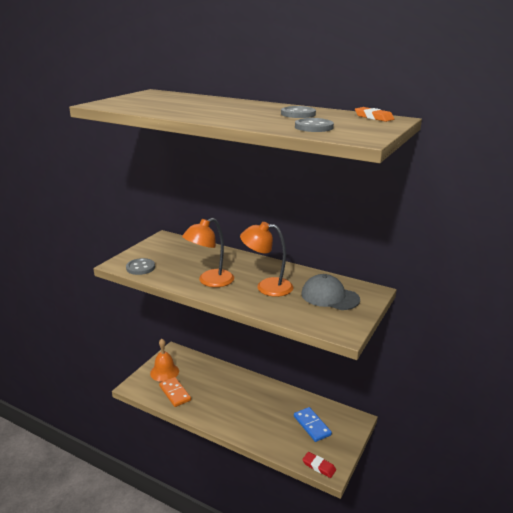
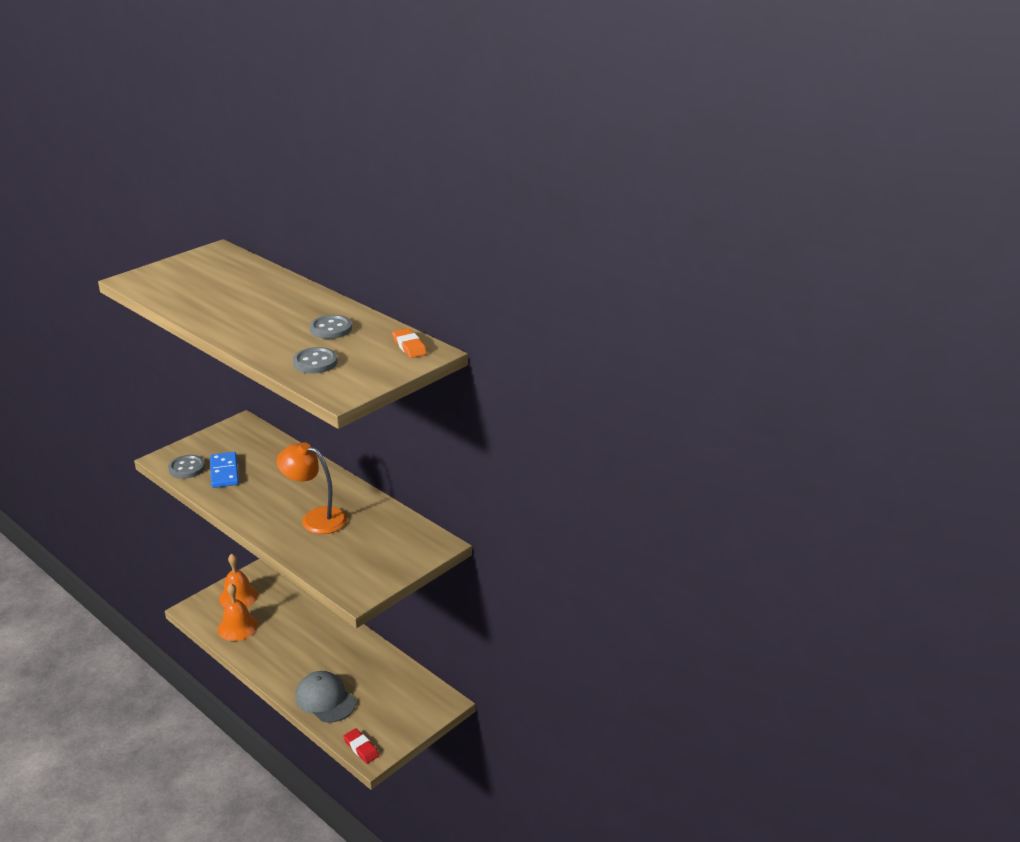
camera: 15 degrees right, 5 degrees up
orange domino [159,377,191,407] -> orange bell [218,583,258,641]
orange lamp [182,218,234,287] -> none
blue domino [294,407,332,442] -> blue domino moved to [210,452,239,488]
grey cap [301,274,360,310] -> grey cap moved to [295,671,356,723]

